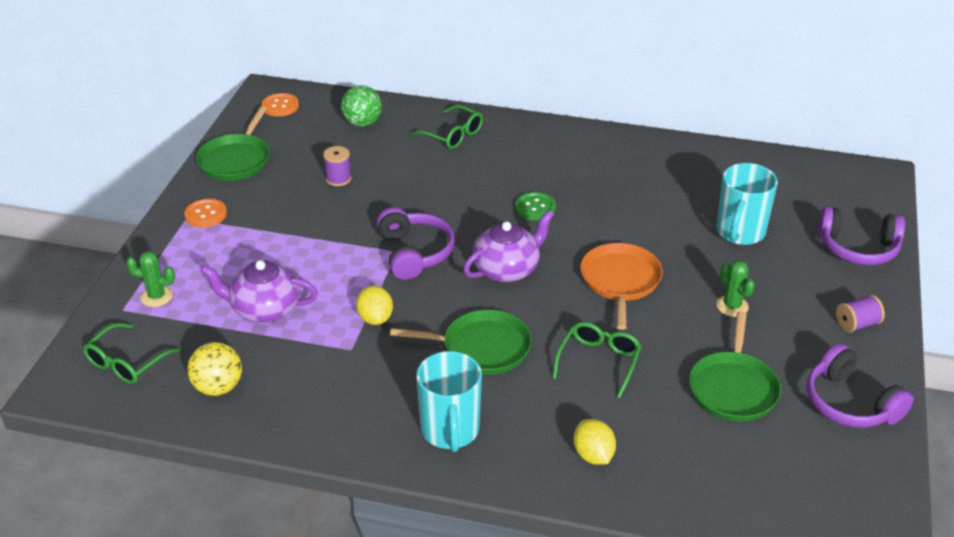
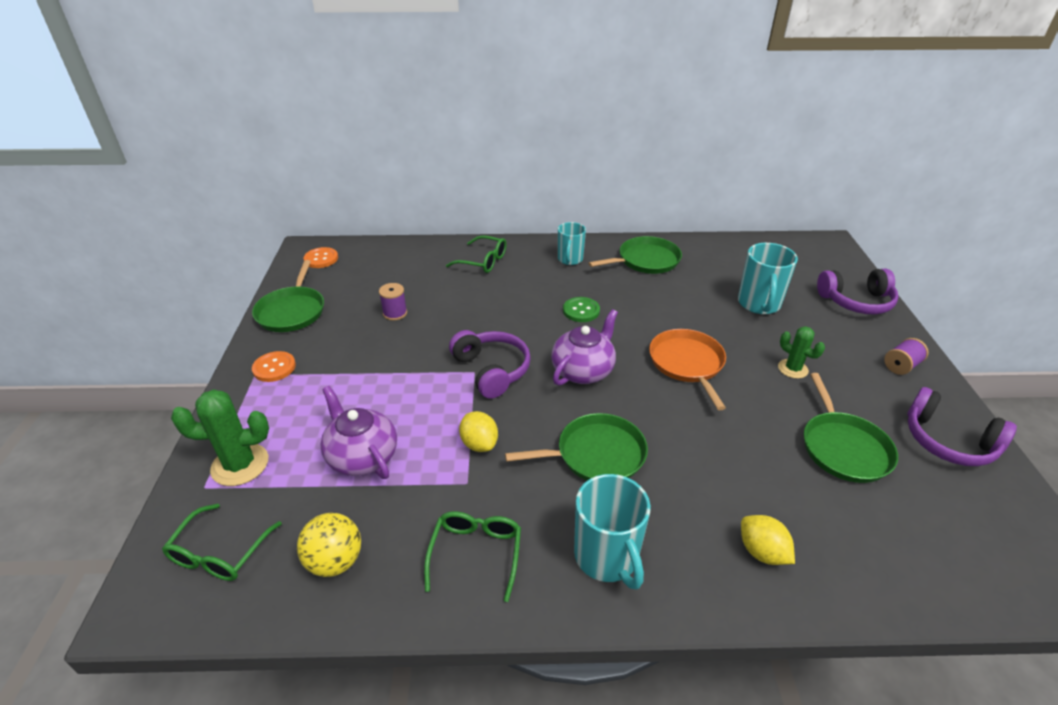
camera: 15 degrees left, 0 degrees up
green cactus [126,251,175,307] -> green cactus [171,389,269,486], size x1.61
purple teapot [200,260,318,323] -> purple teapot turned 60 degrees clockwise [320,386,397,479]
green ball [341,85,382,127] -> none
green glasses [552,322,642,398] -> green glasses moved to [424,511,521,602]
none -> turquoise mug [558,222,586,265]
none -> green pan [589,236,682,274]

